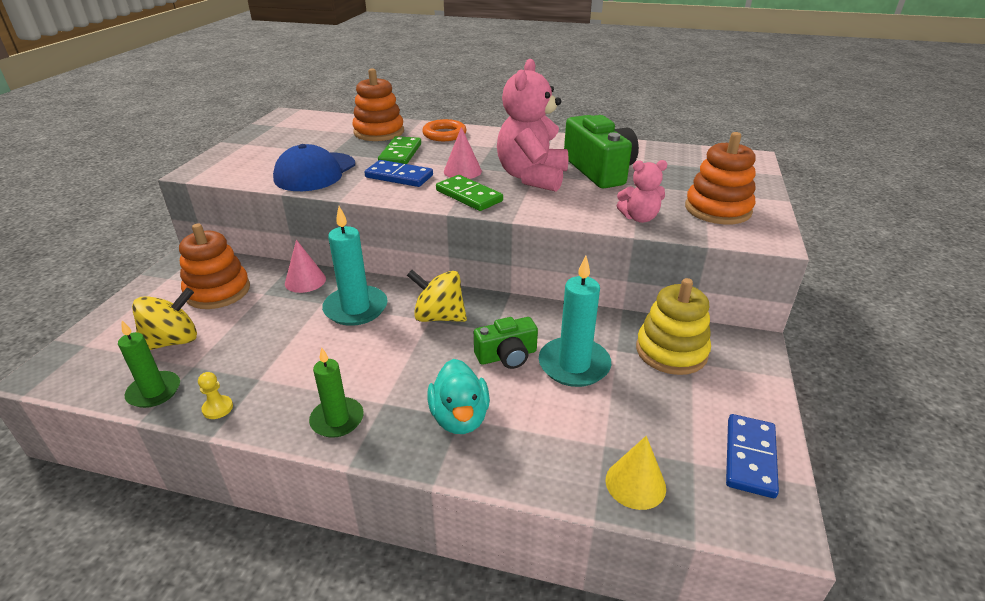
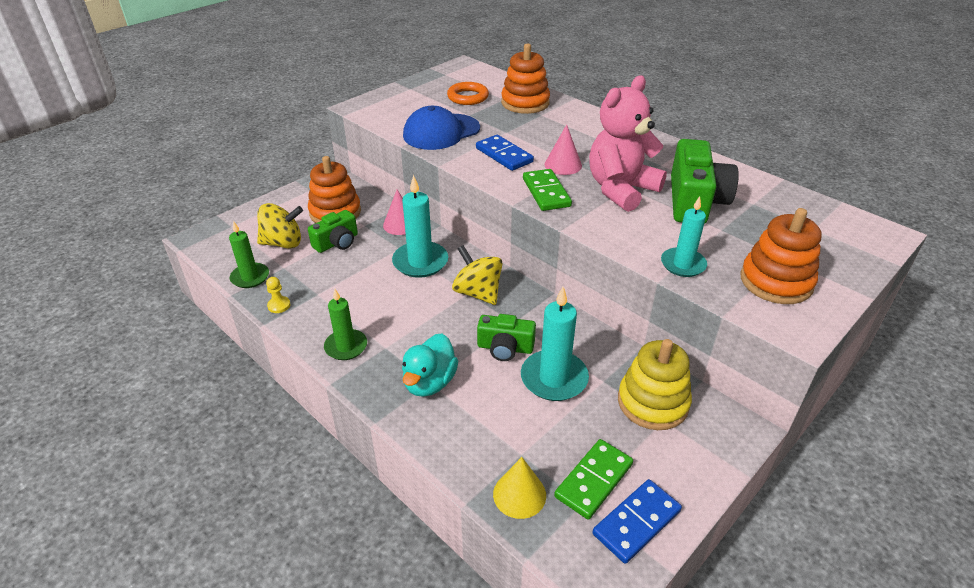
camera: 30 degrees right, 5 degrees up
green domino [378,136,421,164] -> green domino moved to [554,439,633,519]
orange ring [422,119,467,141] -> orange ring moved to [447,82,489,105]
pink teddy bear [617,160,667,223] -> turquoise candle [661,196,707,277]
none -> green camera [308,210,358,253]

